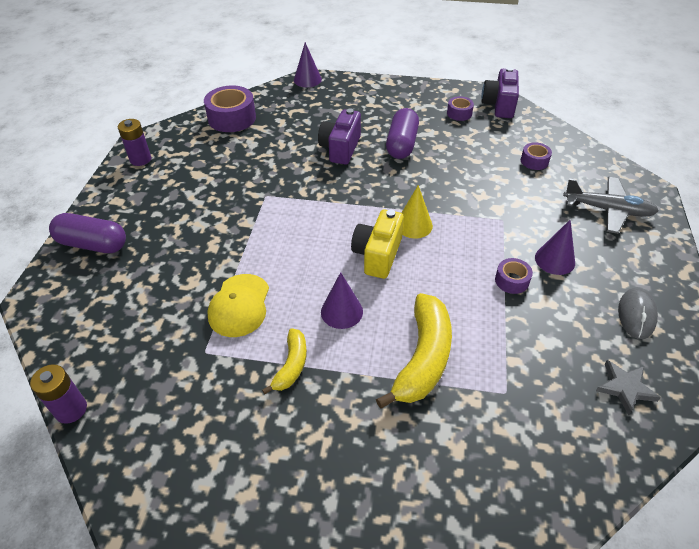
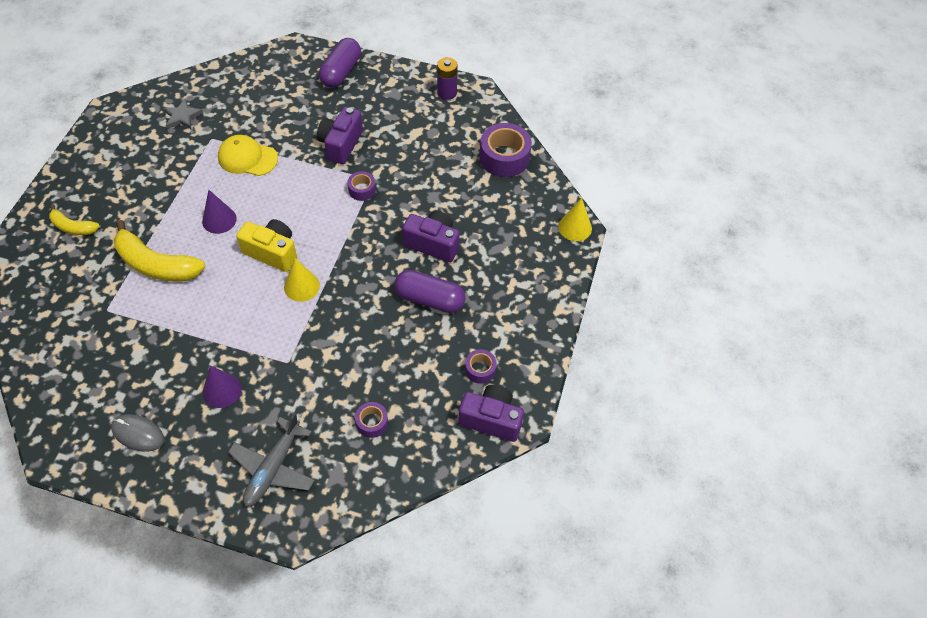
camera: 95 degrees right, 10 degrees up
purple battery [30,364,87,424] -> none
yellow banana [262,328,307,395] -> yellow banana moved to [49,204,100,235]
purple cone [294,42,322,87] -> yellow cone [558,198,592,241]
purple tape [495,258,533,294] -> purple tape moved to [347,171,376,201]
grey star [596,360,661,415] -> grey star moved to [163,99,203,130]
none -> purple camera [317,107,363,164]

